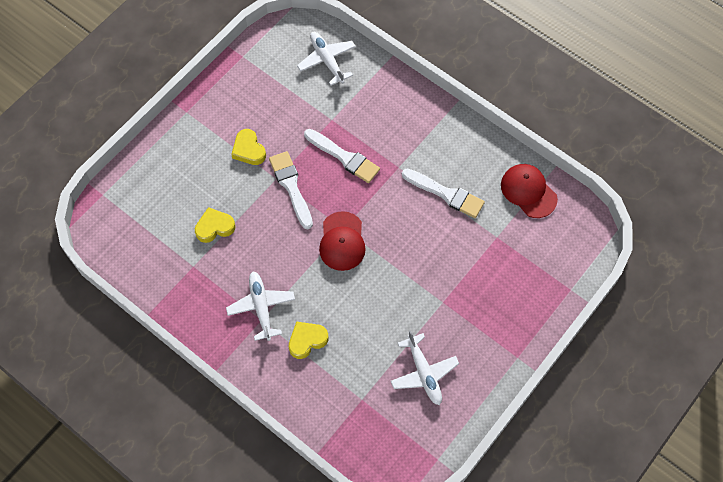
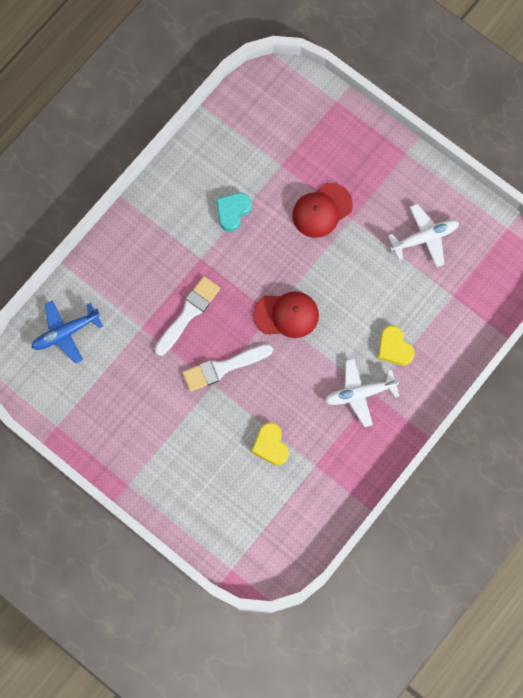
camera: 90 degrees left, 10 degrees up
yellow heart [231,129,266,165] -> none
white plane [297,32,356,86] -> blue plane [32,300,103,364]
white brush [402,169,485,218] -> turquoise heart [216,193,252,232]
red cap [501,164,558,218] -> red cap moved to [292,183,353,238]

